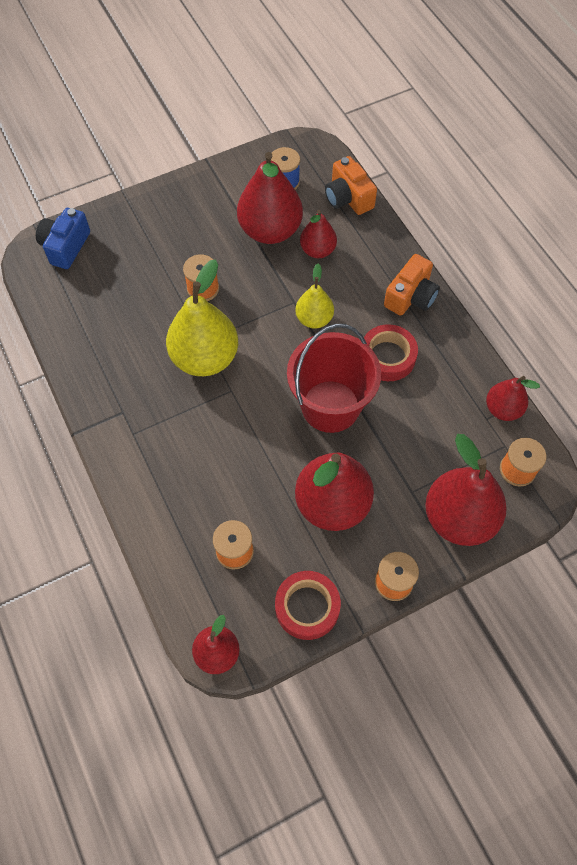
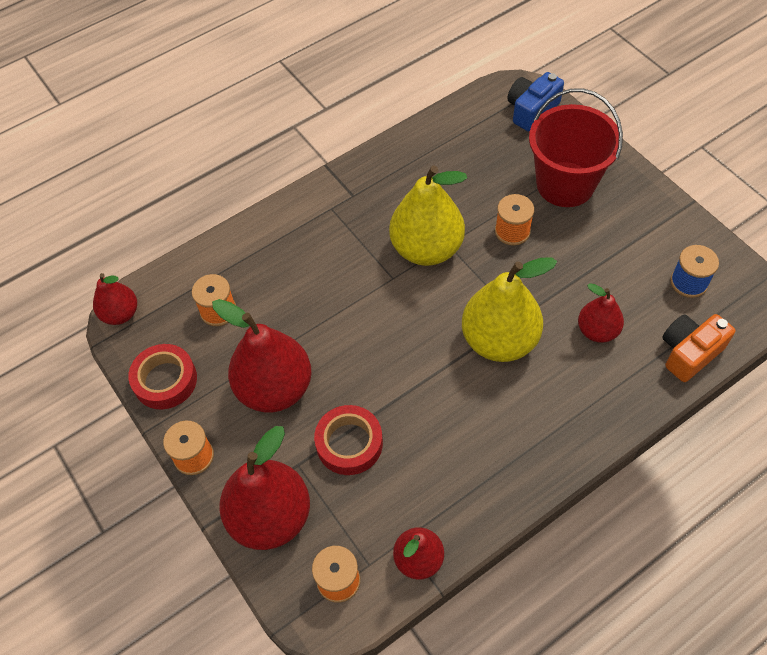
camera: 85 degrees right, 5 degrees down
blue camera [36,208,90,269] -> blue camera turned 60 degrees counterclockwise [507,72,564,132]
red pear [237,152,303,244] -> none
red bucket [287,324,381,433] -> red bucket moved to [529,88,623,207]
yellow pear [295,264,334,329] -> yellow pear [462,257,557,362], size x1.78
red tape [364,324,418,381] -> red tape moved to [314,405,383,475]
orange camera [384,254,440,316] -> none

